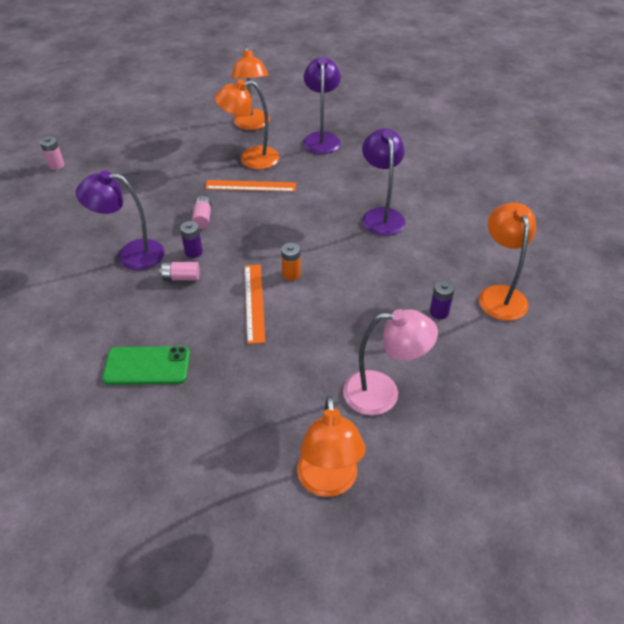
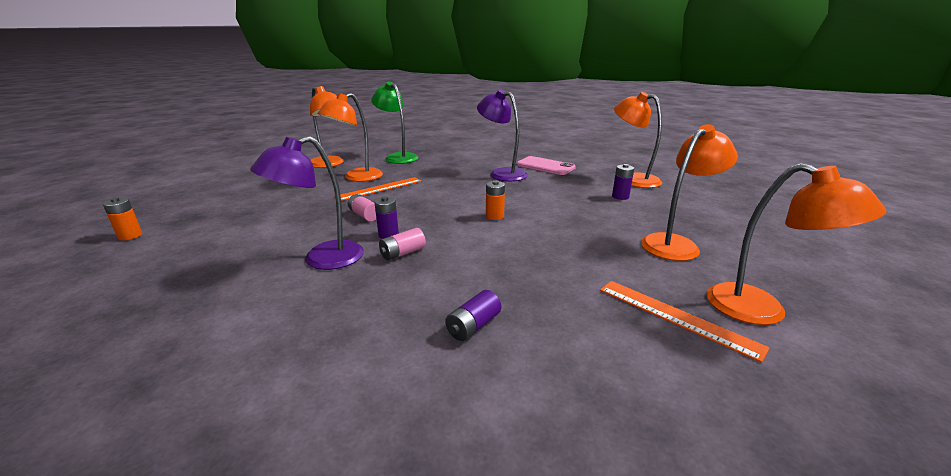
camera: 40 degrees left, 20 degrees down
pink battery [40,136,64,170] -> orange battery [103,197,143,240]
green phone [102,346,190,385] -> purple battery [445,290,501,341]
orange ruler [245,265,265,344] -> orange ruler moved to [600,281,769,363]
purple lamp [303,57,341,154] -> green lamp [371,82,418,164]
pink lamp [343,309,438,415] -> orange lamp [641,124,738,261]
none -> pink phone [517,156,576,175]

